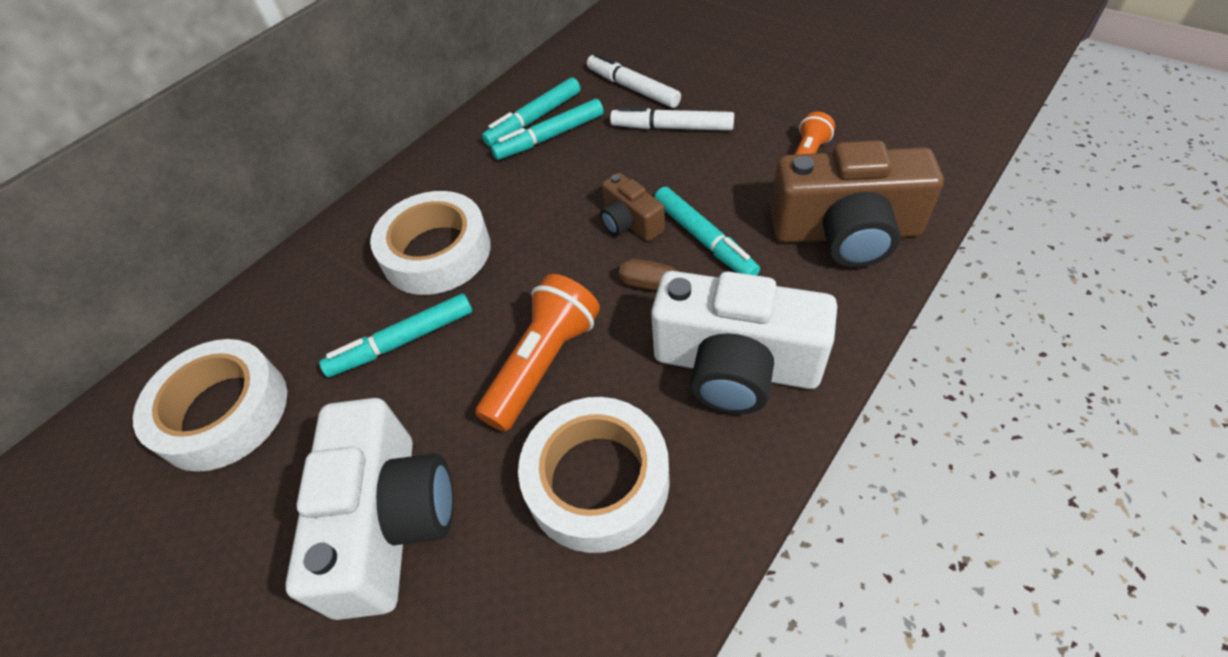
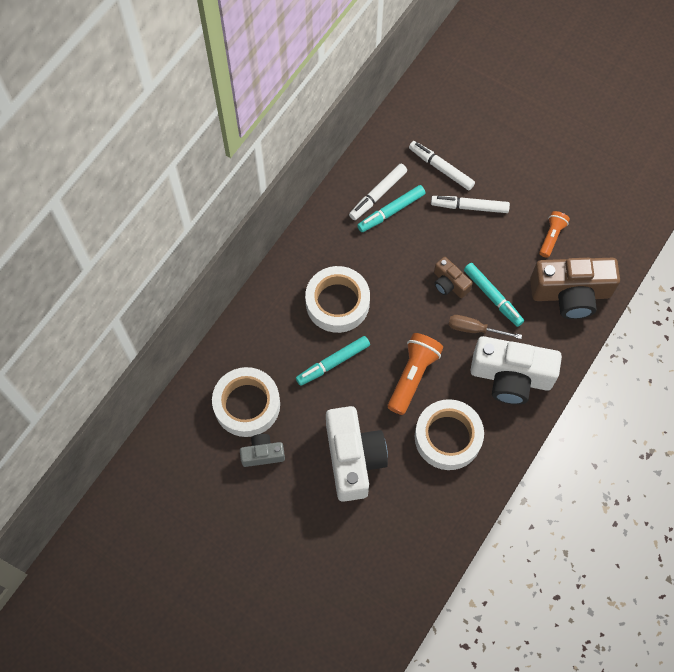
camera: 10 degrees left, 15 degrees up
turquoise marker [482,77,580,147] -> white marker [349,164,407,220]
none -> grey camera [240,434,285,467]

